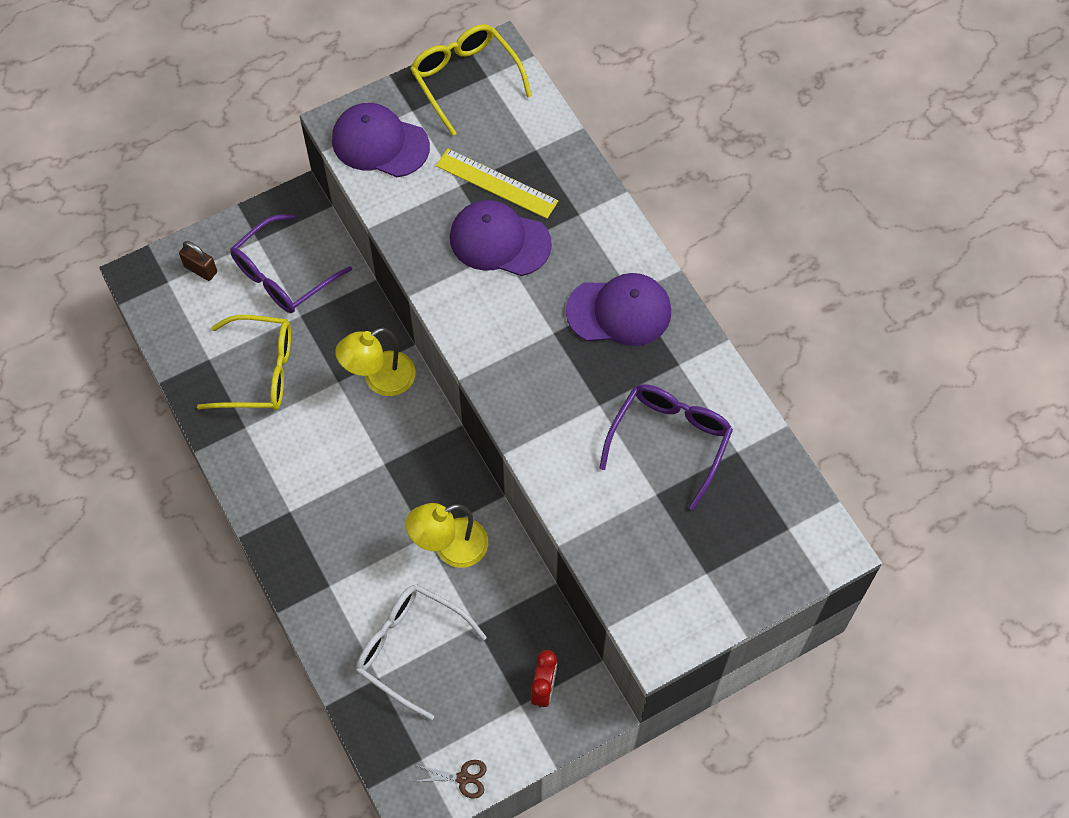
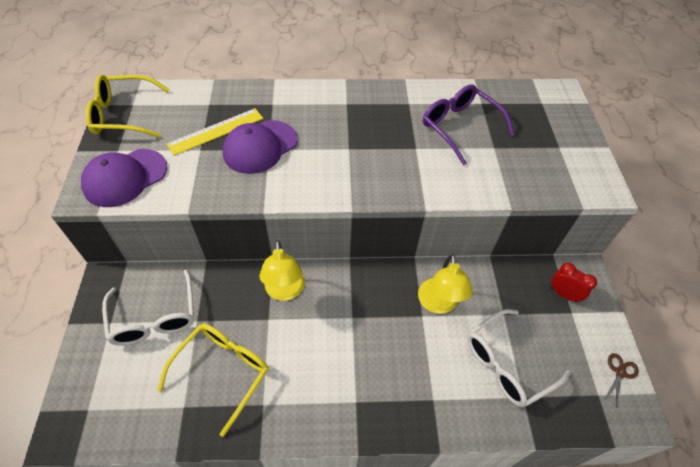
camera: 65 degrees left, 10 degrees down
brown padlock [179,241,217,281] -> none
purple glasses [230,214,352,313] -> white glasses [102,270,194,346]
purple cap [566,273,671,346] -> none

